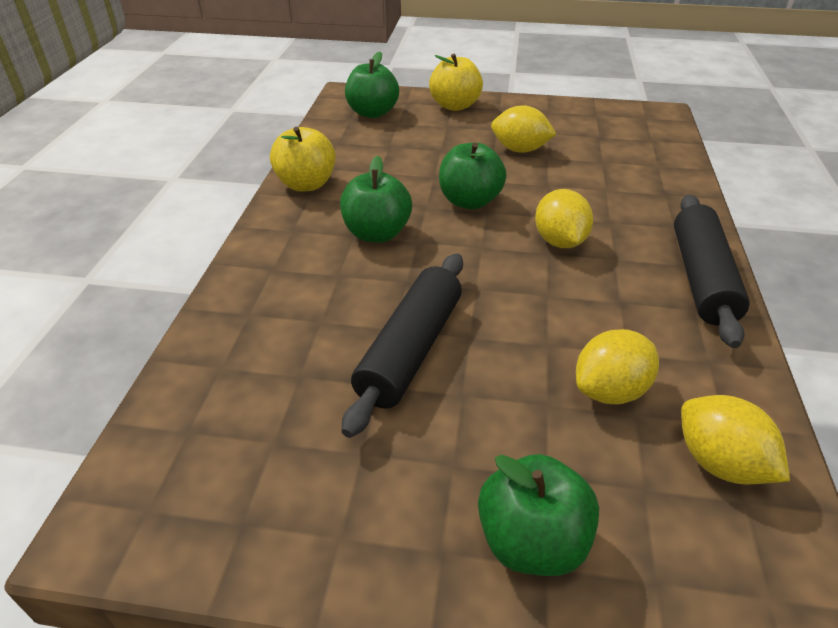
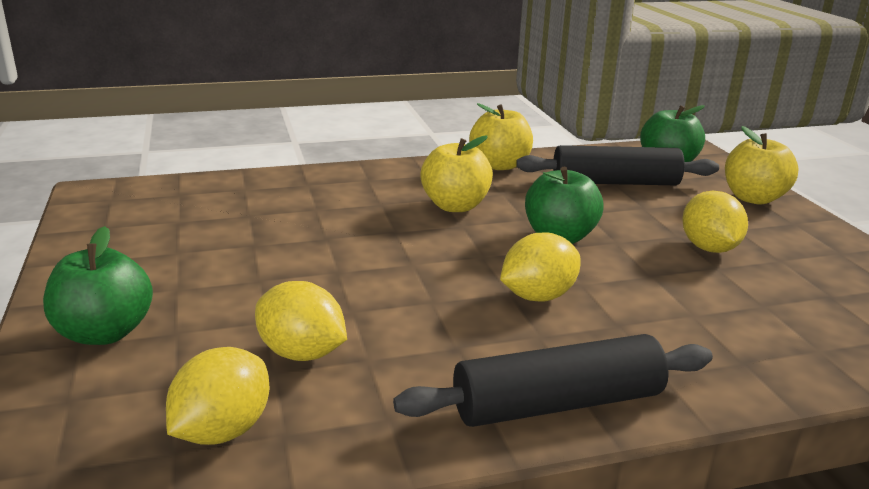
camera: 65 degrees right, 15 degrees down
green apple [340,156,412,242] -> yellow apple [420,136,493,212]
black rolling pin [342,253,463,438] -> black rolling pin moved to [516,145,719,185]

